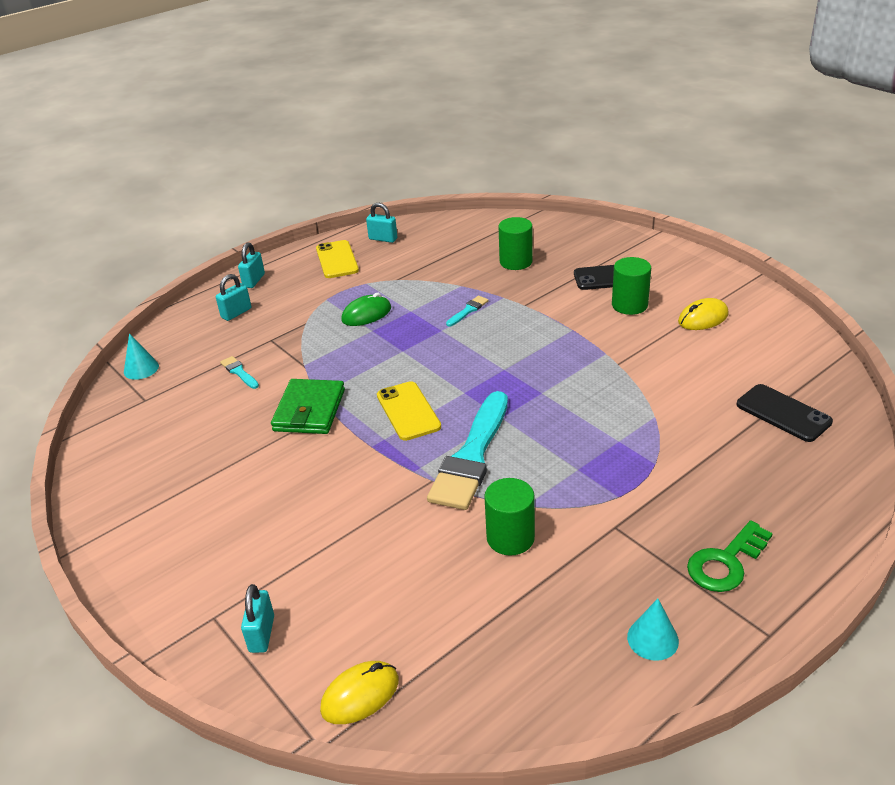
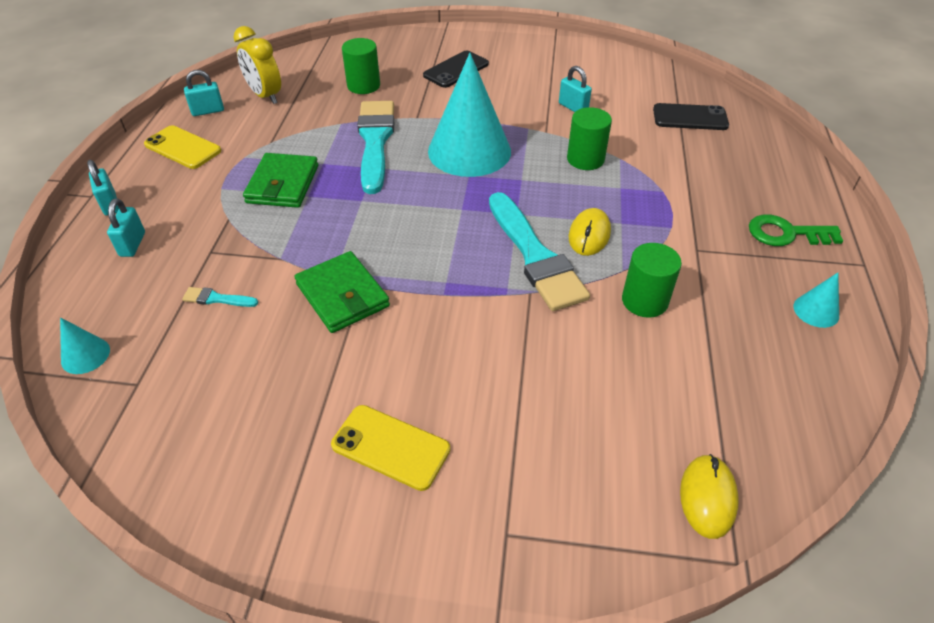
camera: 45 degrees left, 10 degrees up
turquoise padlock [241,584,274,653] -> turquoise padlock moved to [559,66,592,112]
green mouse [341,293,391,326] -> green wallet [243,153,318,208]
yellow phone [377,381,441,441] -> yellow phone moved to [331,405,450,491]
turquoise brush [446,296,489,327] -> turquoise brush [357,101,394,194], size x2.45
green cylinder [612,257,651,315] -> green cylinder moved to [567,107,612,170]
yellow mouse [678,298,729,330] -> yellow mouse moved to [569,208,611,256]
green key [687,520,773,592] -> green key turned 90 degrees clockwise [749,214,843,246]
none -> yellow clock [233,26,281,104]
none -> turquoise cone [428,53,511,177]

